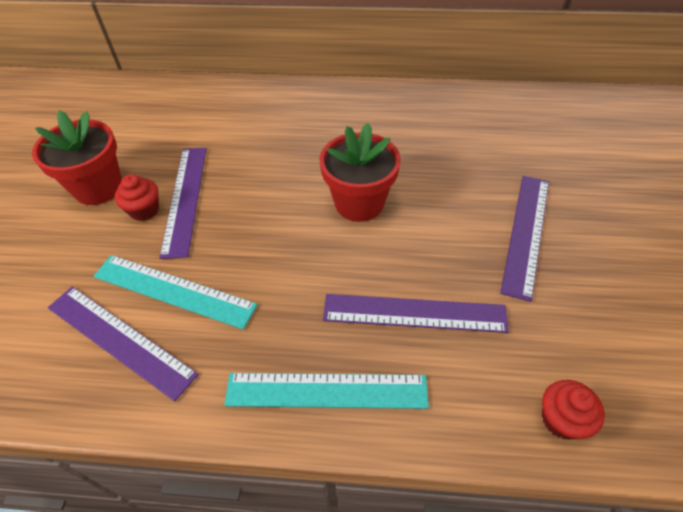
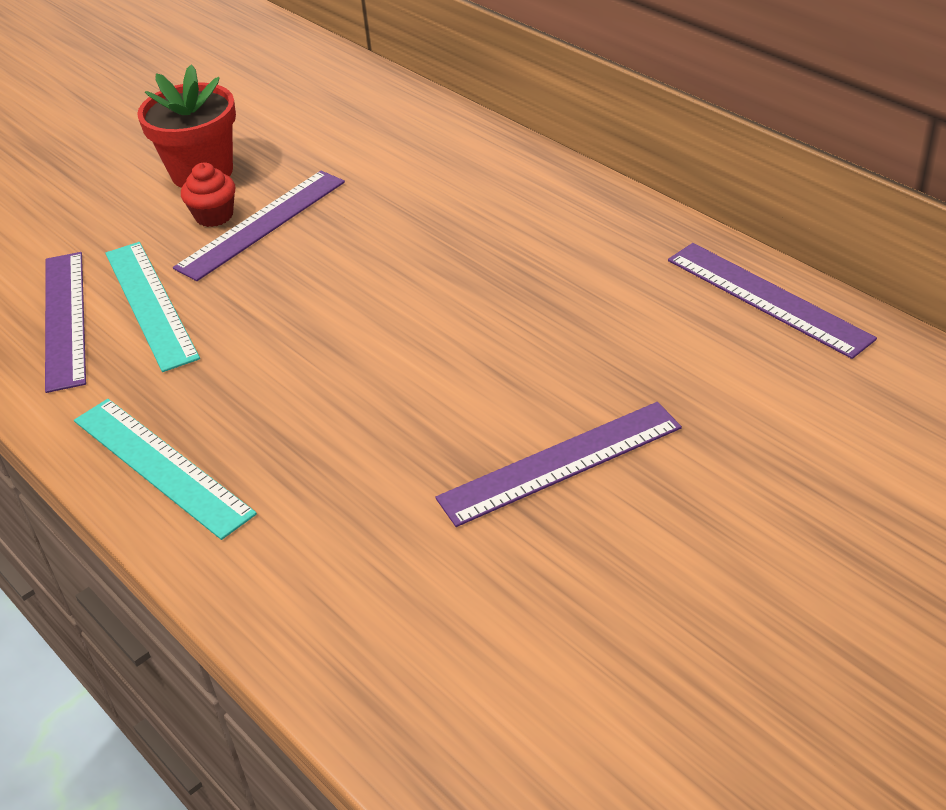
camera: 45 degrees right, 10 degrees down
red flower pot [319,123,401,222] -> none
purple ruler [323,294,509,333] -> purple ruler moved to [668,243,877,359]
red cupcake [542,380,605,439] -> none

